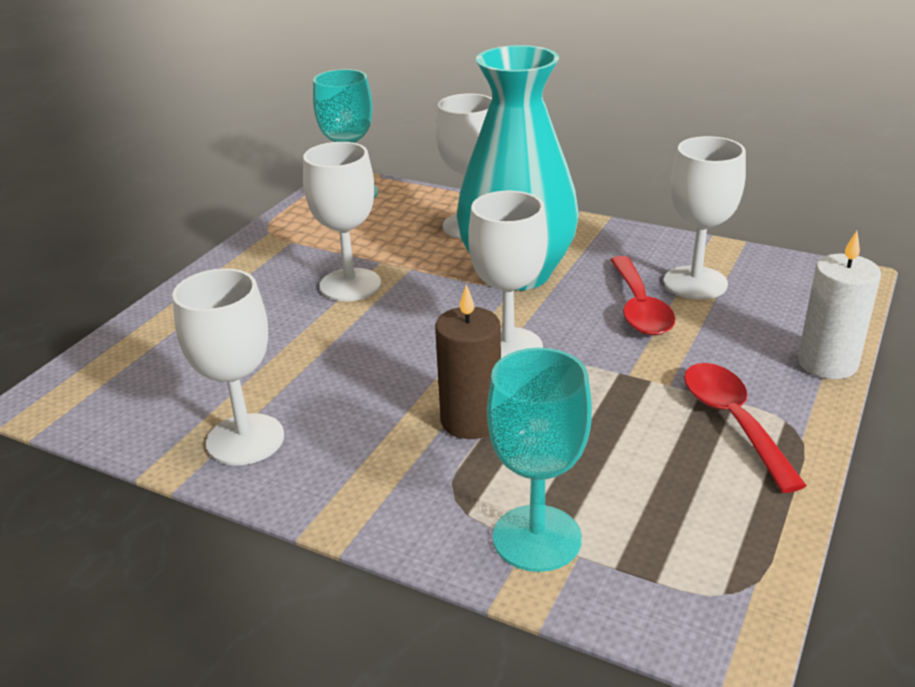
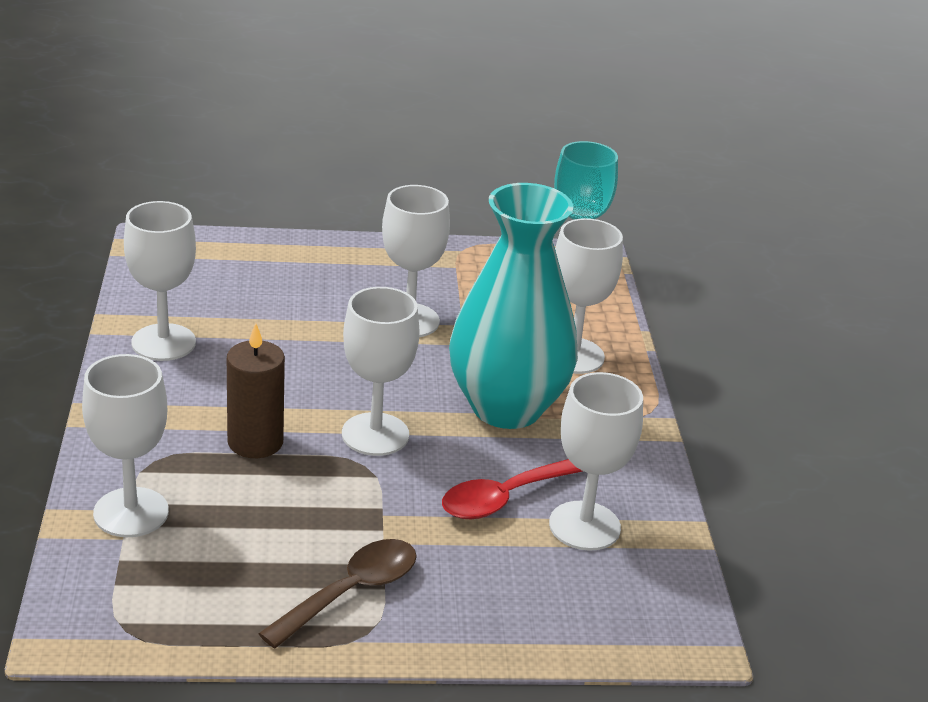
camera: 55 degrees right, 0 degrees up
turquoise goblet [487,348,592,572] -> white goblet [82,354,169,537]
red spoon [684,363,807,493] -> brown spoon [258,539,417,648]
white candle [798,231,881,379] -> none

